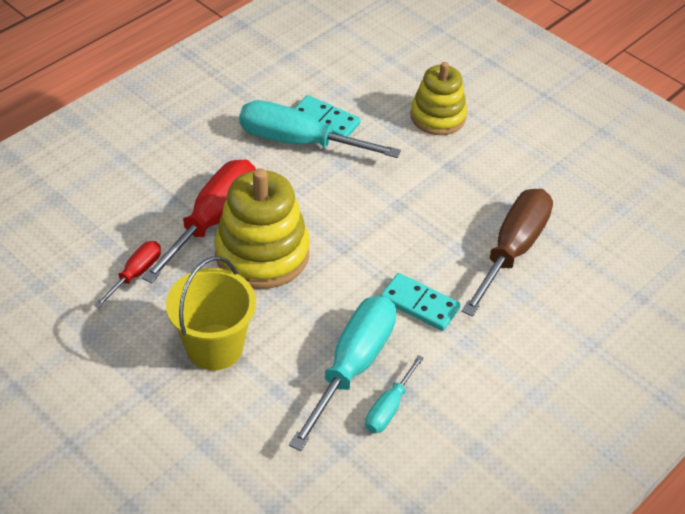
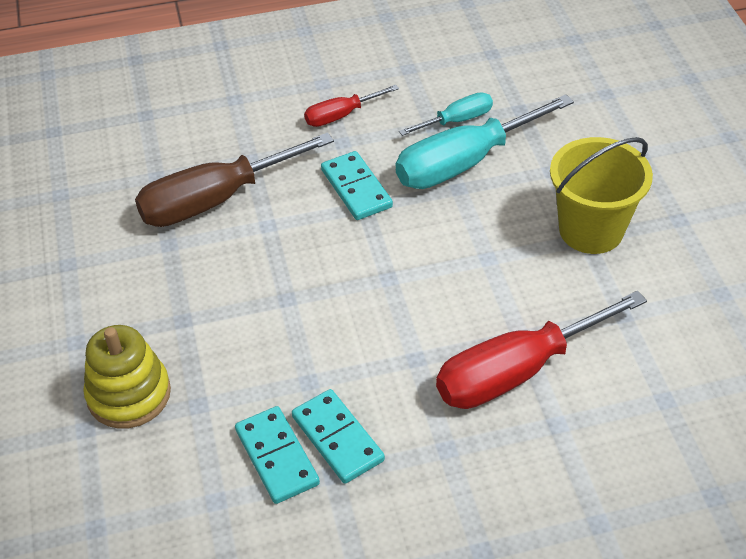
camera: 145 degrees left, 0 degrees up
red screwdriver [94,241,161,308] -> red screwdriver moved to [304,85,399,127]
yellow stacking toy [214,168,310,289] -> none
turquoise screwdriver [239,100,401,158] -> turquoise domino [292,389,385,484]

